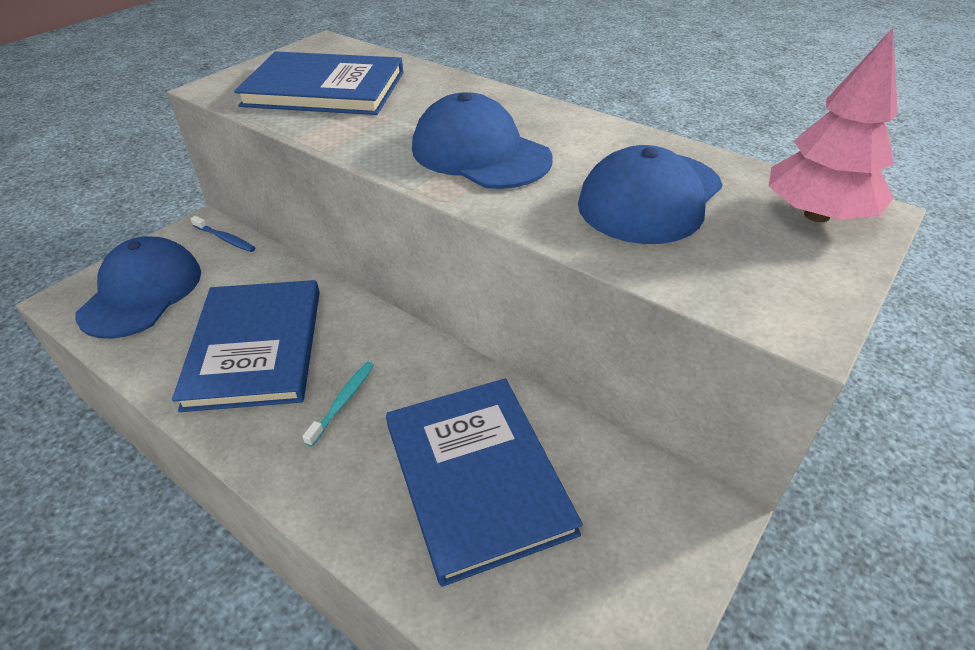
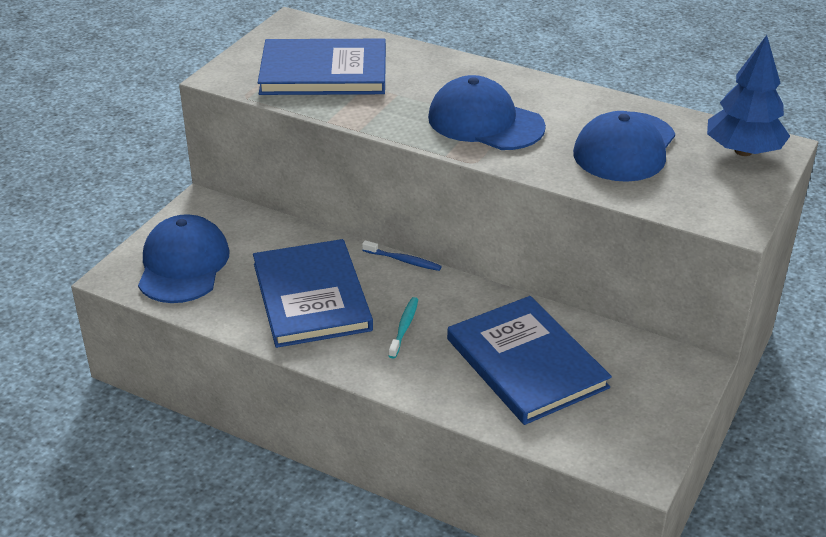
camera: 10 degrees left, 5 degrees down
blue toothbrush [190,216,255,252] -> blue toothbrush moved to [362,240,442,271]
pink tree [769,28,898,222] -> blue tree [707,35,790,156]

